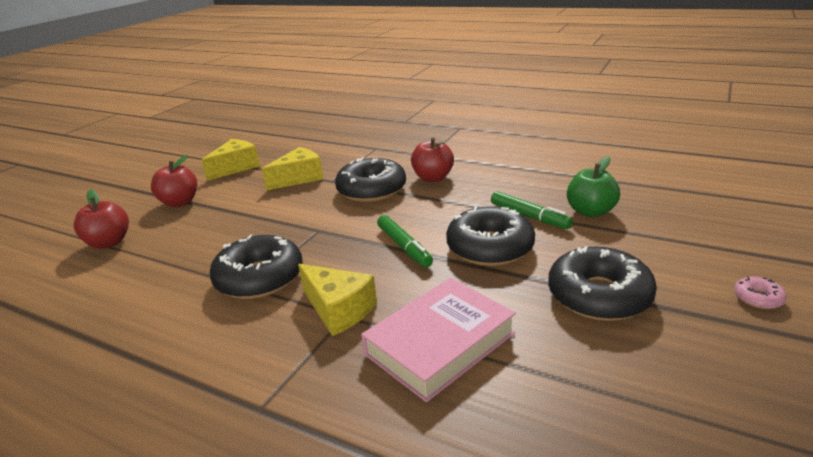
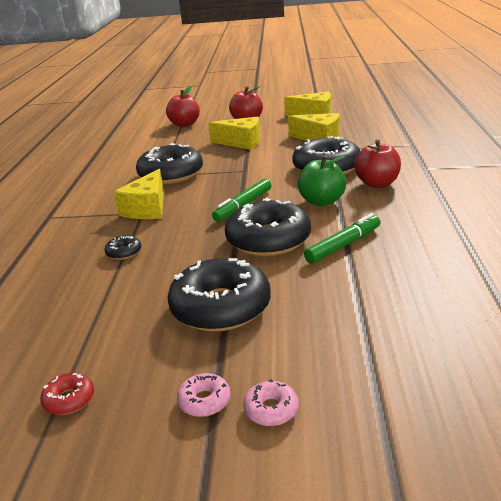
camera: 65 degrees right, 0 degrees up
pink book [361,278,516,402] -> black donut [105,235,141,260]
green marker [491,191,573,229] -> green marker turned 150 degrees counterclockwise [304,213,381,263]
green apple [567,156,620,217] -> green apple moved to [297,155,346,206]
none -> red donut [40,373,94,415]
none -> pink donut [177,373,231,417]
none -> yellow cheese [208,117,260,150]

